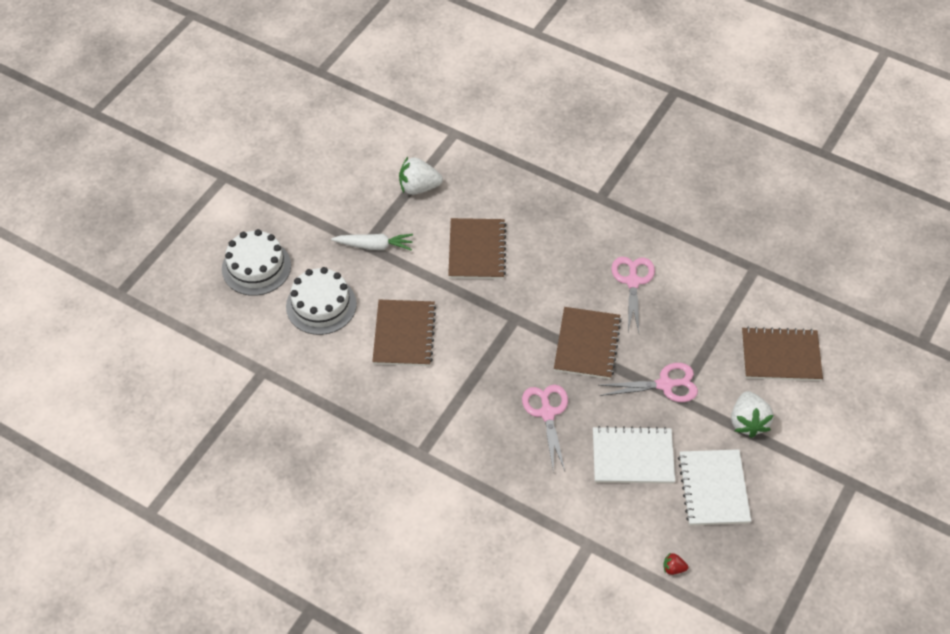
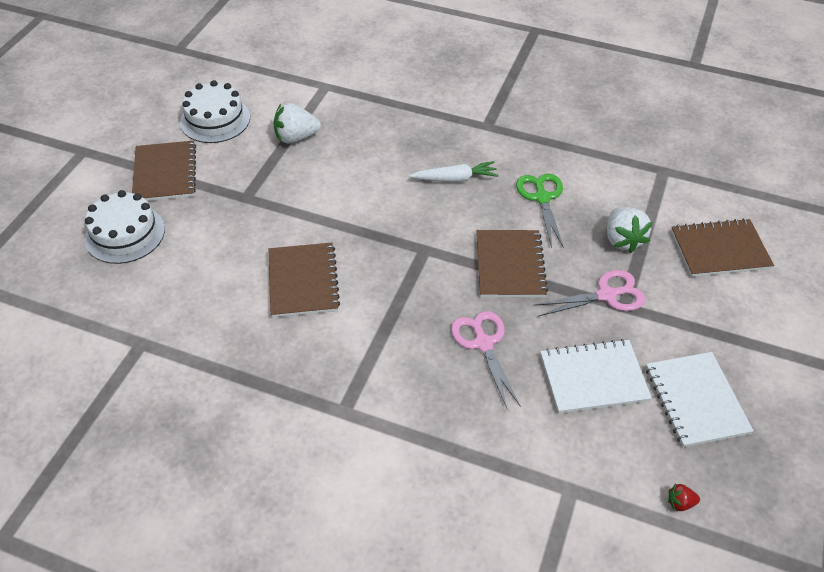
camera: 10 degrees left, 5 degrees down
white cake [286,267,357,335] -> white cake moved to [180,80,250,143]
white carrot [331,234,413,251] -> white carrot moved to [409,161,499,182]
brown notebook [448,218,506,279] -> brown notebook moved to [132,141,196,201]
pink scissors [611,257,655,333] -> green scissors [516,173,564,248]
white strawberry [731,391,774,438] -> white strawberry moved to [607,207,653,253]

